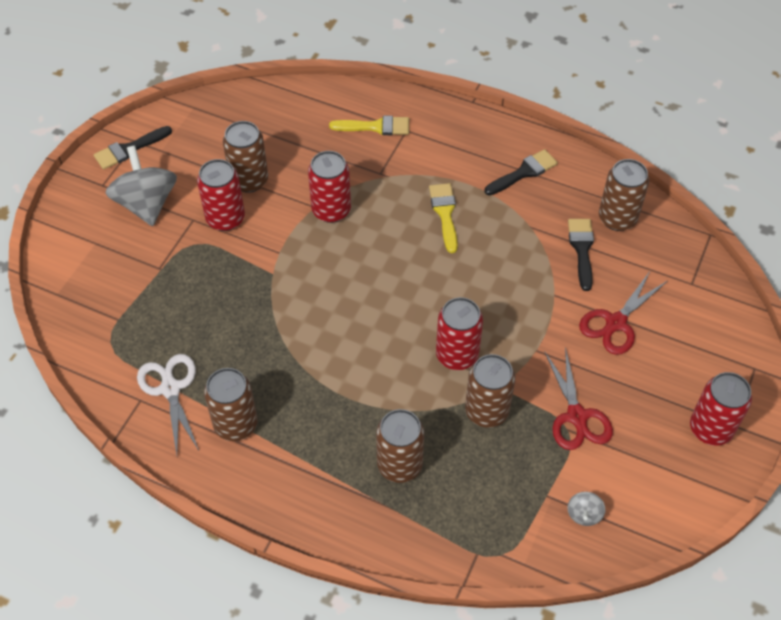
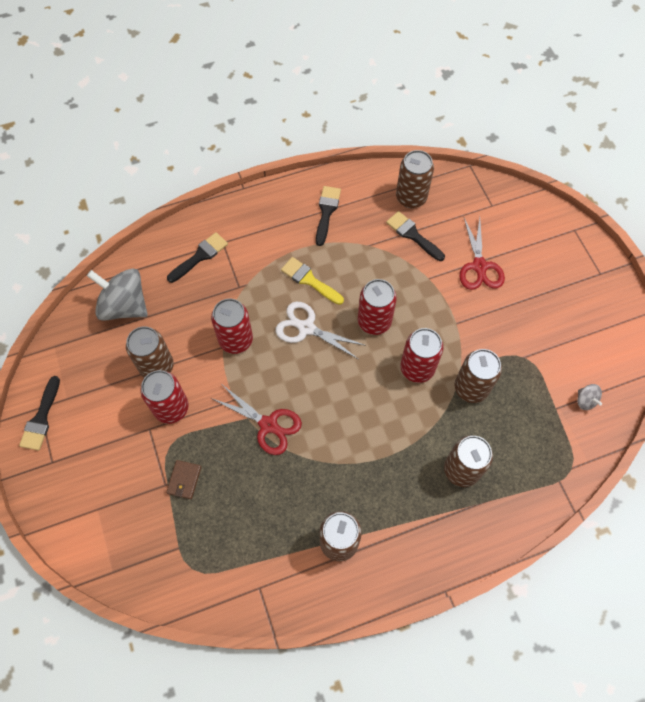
camera: 45 degrees left, 10 degrees up
grey spinning top [105,146,177,226] -> grey spinning top moved to [87,268,148,321]
white scissors [137,354,199,455] -> white scissors moved to [275,302,366,359]
yellow brush [329,116,409,135] -> black brush [167,232,228,283]
red scissors [544,347,613,450] -> red scissors moved to [211,385,302,455]
red can [690,372,752,446] -> red can moved to [358,279,397,335]
none -> brown wallet [166,460,201,499]

